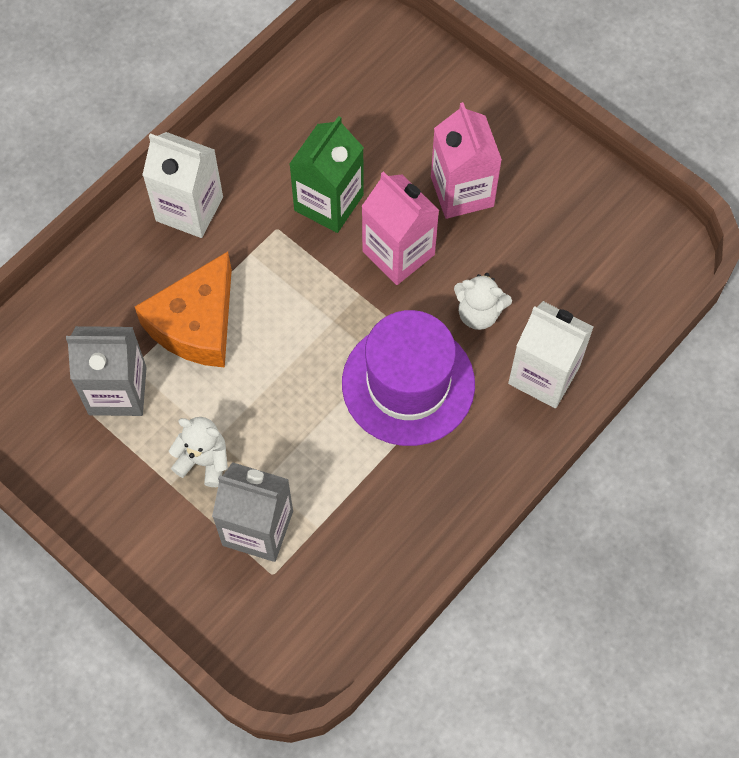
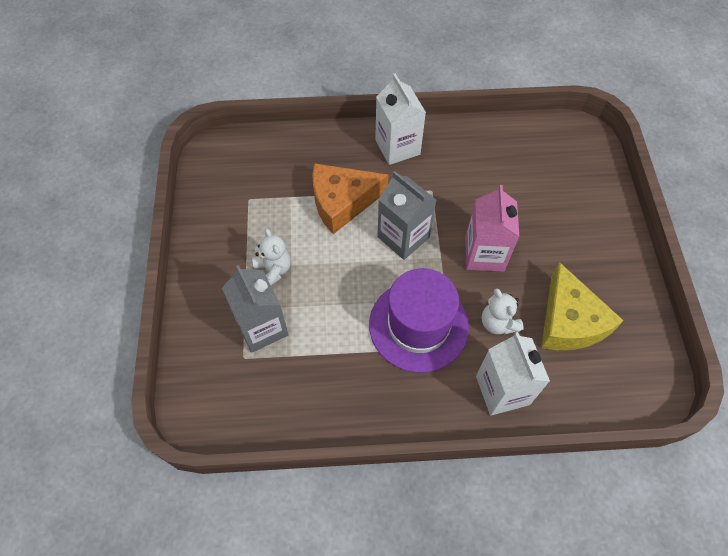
camera: 45 degrees right, 5 degrees down
grey carton [66,326,147,416] -> grey carton moved to [377,171,436,260]
green carton [289,116,364,233] -> none
pink carton [431,102,502,219] -> none
none -> yellow cheese [541,262,624,350]

